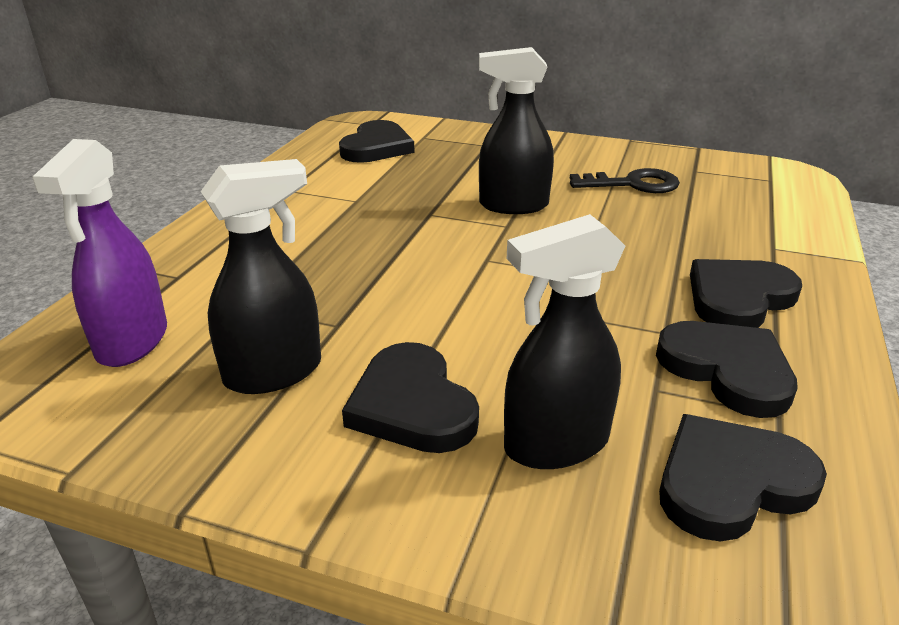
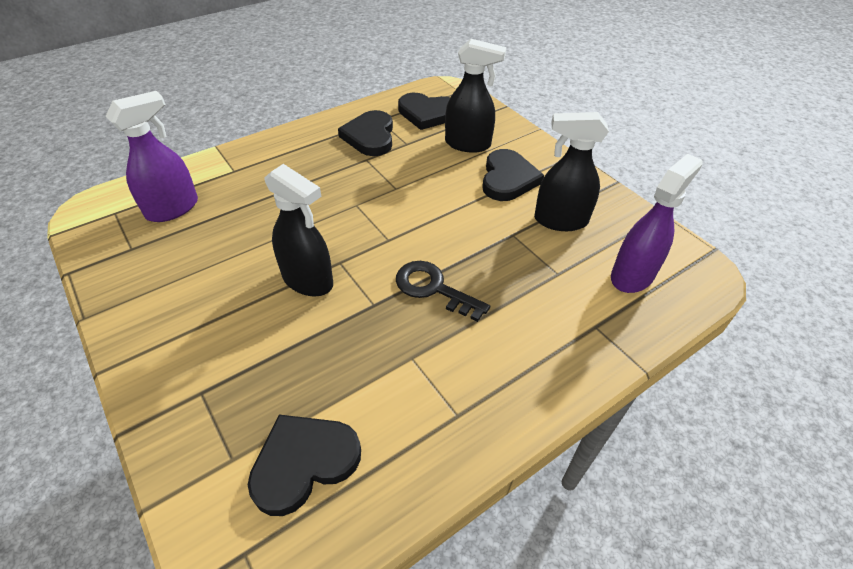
camera: 145 degrees left, 15 degrees up
black key [570,168,680,193] -> black key moved to [396,261,490,322]
black heart [690,259,802,328] -> none
none -> purple spray bottle [105,91,198,222]

